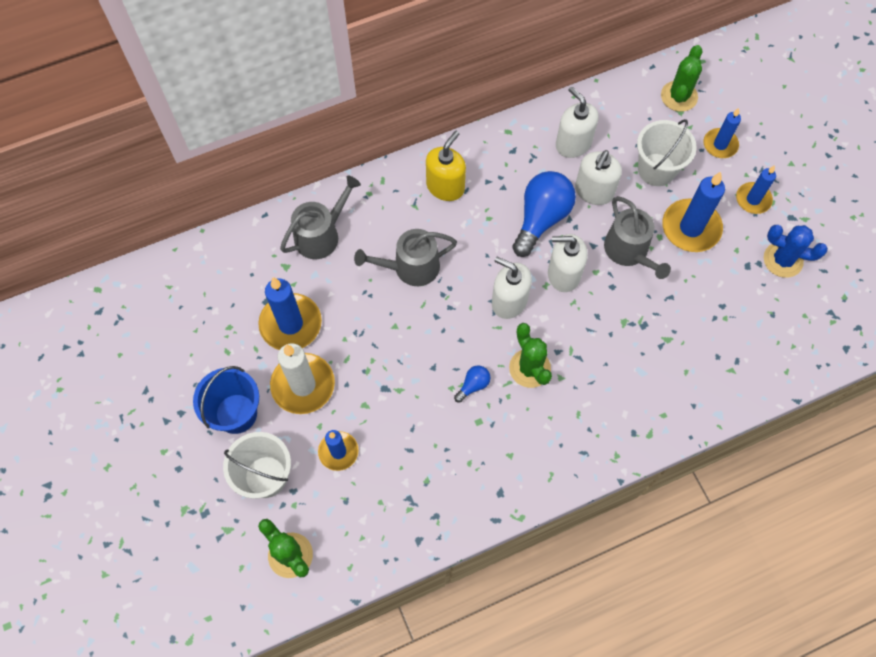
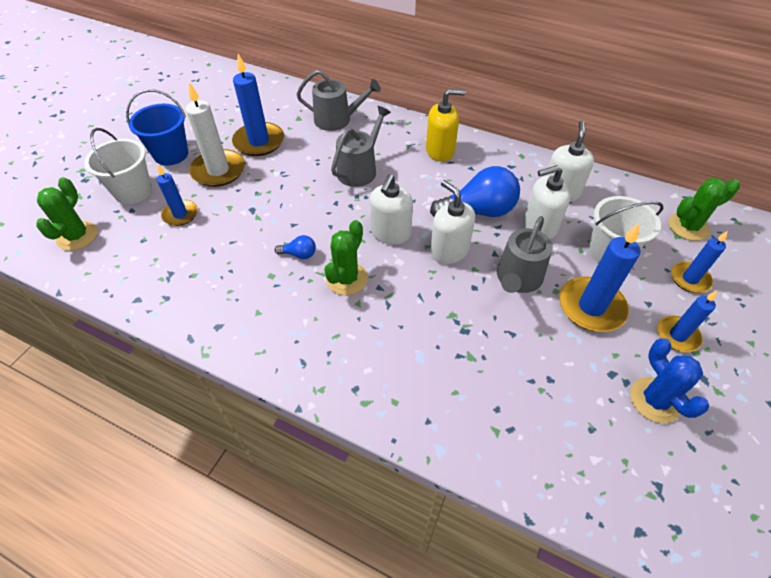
camera: 50 degrees right, 15 degrees down
grey watering can [354,229,457,286] -> grey watering can turned 90 degrees clockwise [331,106,391,187]
white soap dispenser [492,257,532,319] -> white soap dispenser turned 150 degrees counterclockwise [370,174,413,245]

